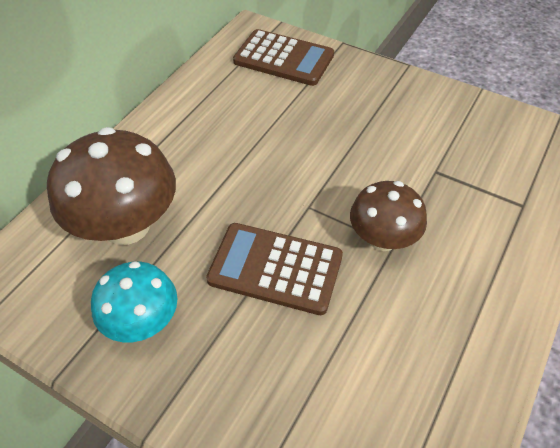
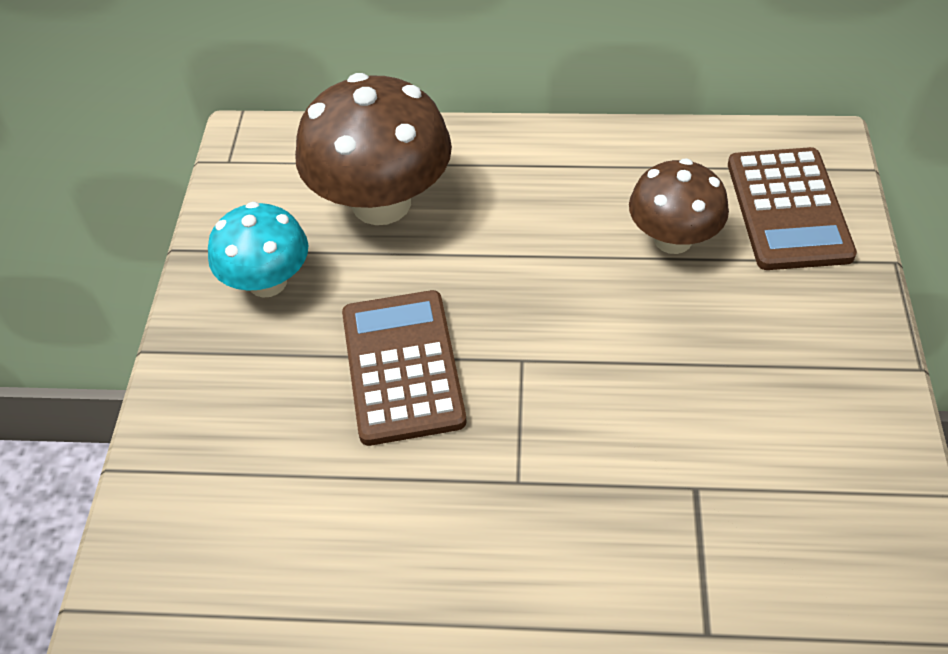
camera: 65 degrees right, 0 degrees up
brown mushroom [350,181,427,251] -> brown mushroom moved to [629,158,729,254]

